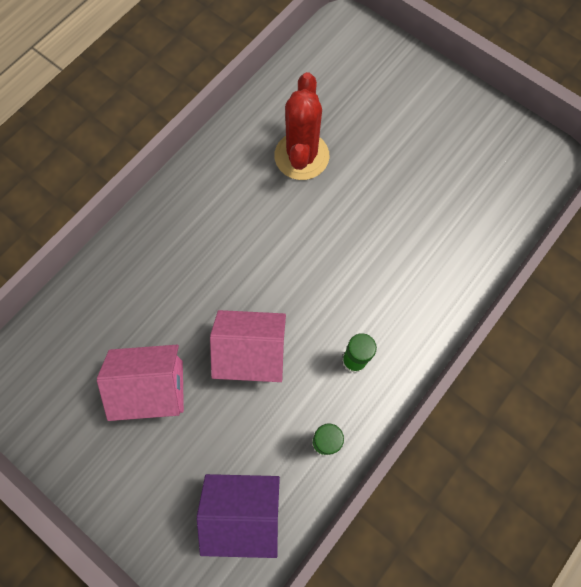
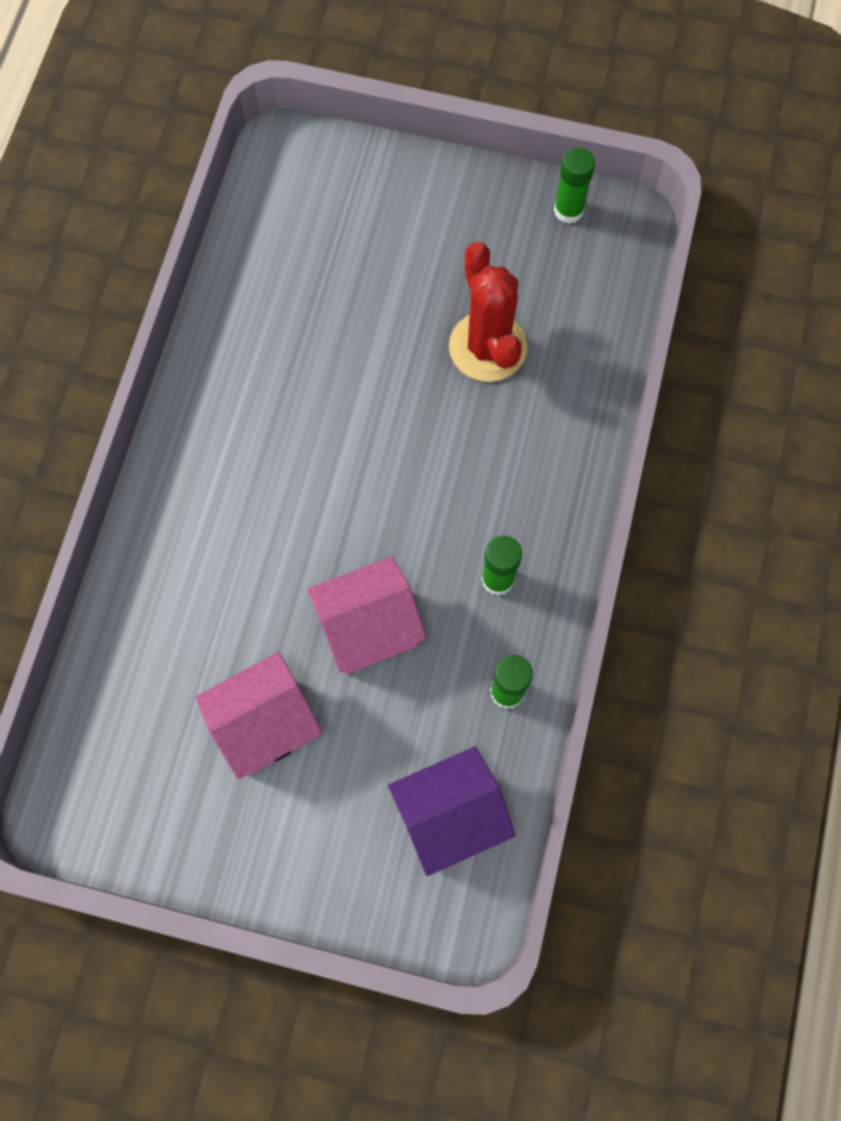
camera: 25 degrees left, 0 degrees up
red cactus [274,72,329,180] -> red cactus moved to [449,242,527,382]
none -> green glue stick [554,147,595,224]

